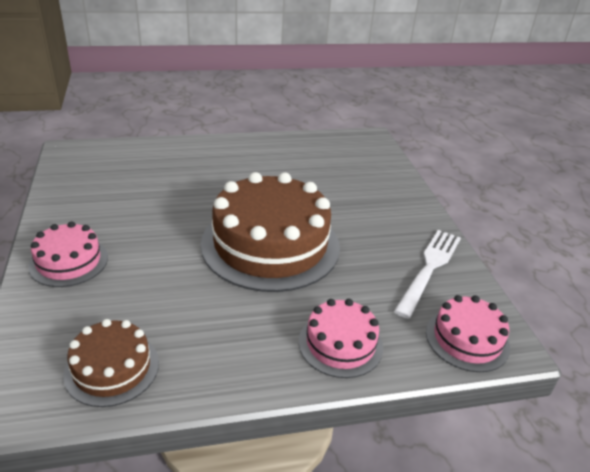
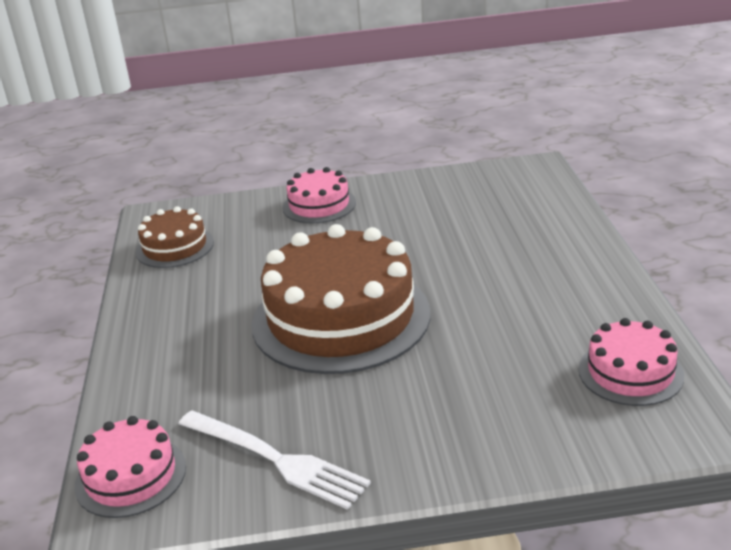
camera: 100 degrees right, 5 degrees down
pink cake [299,299,383,378] -> pink cake moved to [579,318,684,406]

